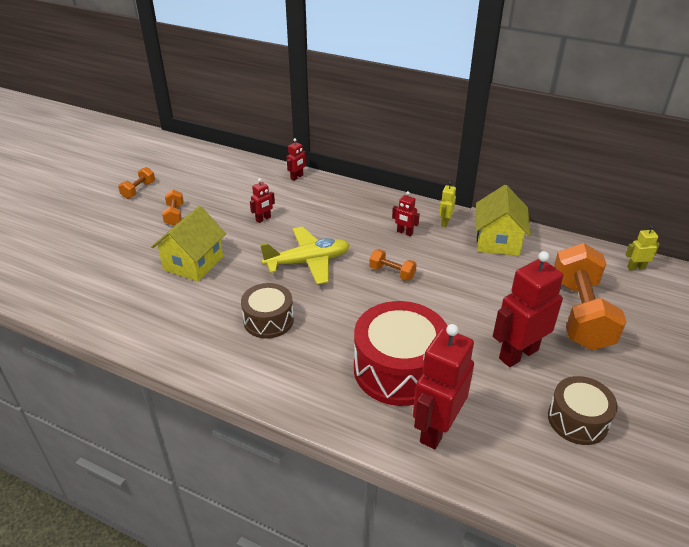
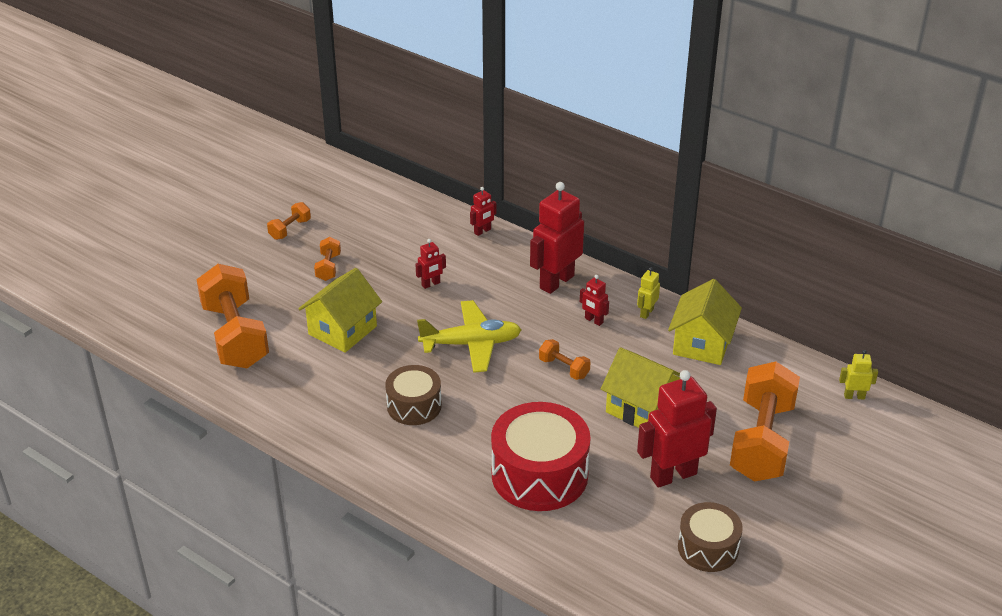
camera: 10 degrees right, 0 degrees up
red robot [413,324,474,449] -> red robot moved to [530,182,584,294]
none -> orange dumbbell [196,264,269,369]
none -> yellow house [601,347,680,428]

